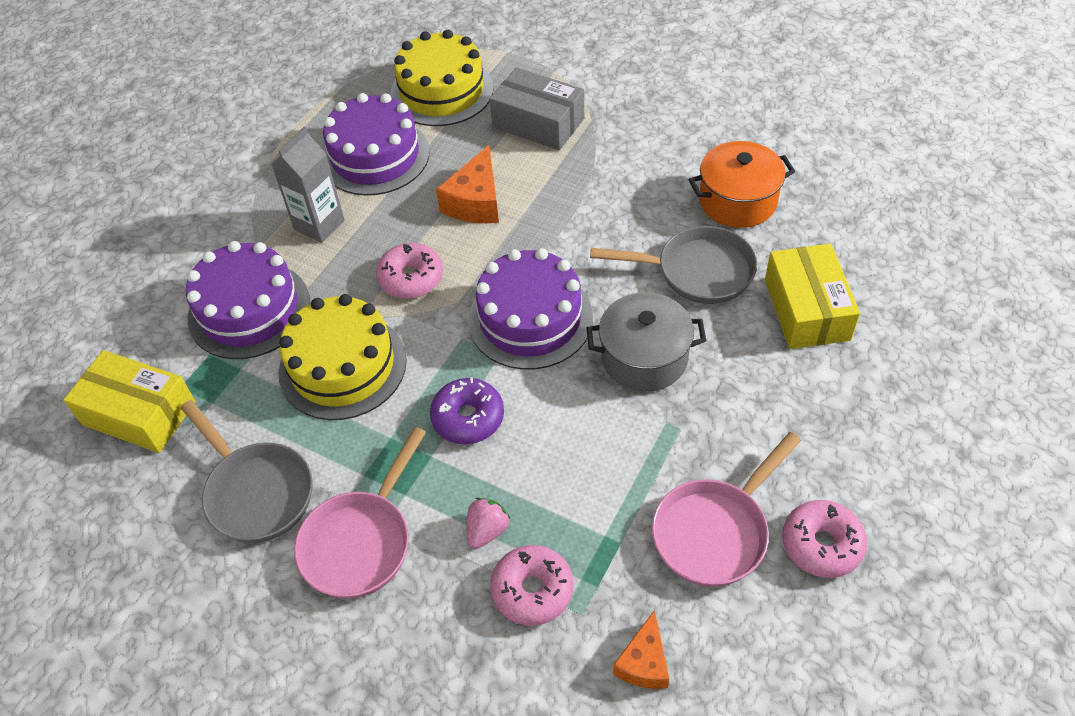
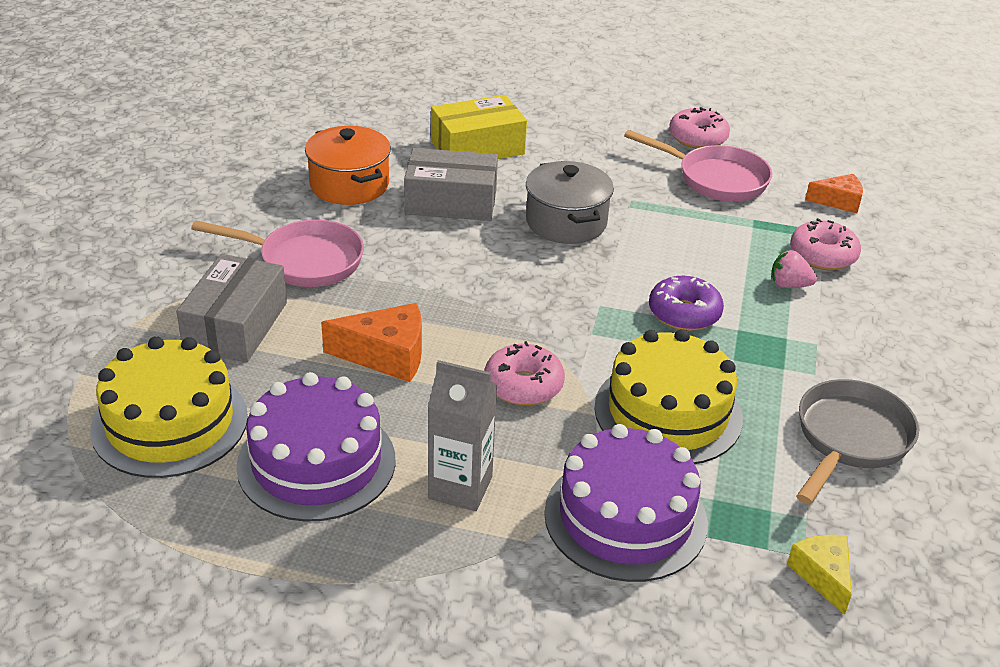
camera: 110 degrees left, 15 degrees down
yellow box [63,350,196,453] -> yellow cheese [787,535,852,615]
pink pan [294,427,426,599] -> pink pan moved to [191,220,364,287]
purple cake [468,248,593,370] -> none
grey pan [590,226,757,304] -> grey box [404,148,498,221]

